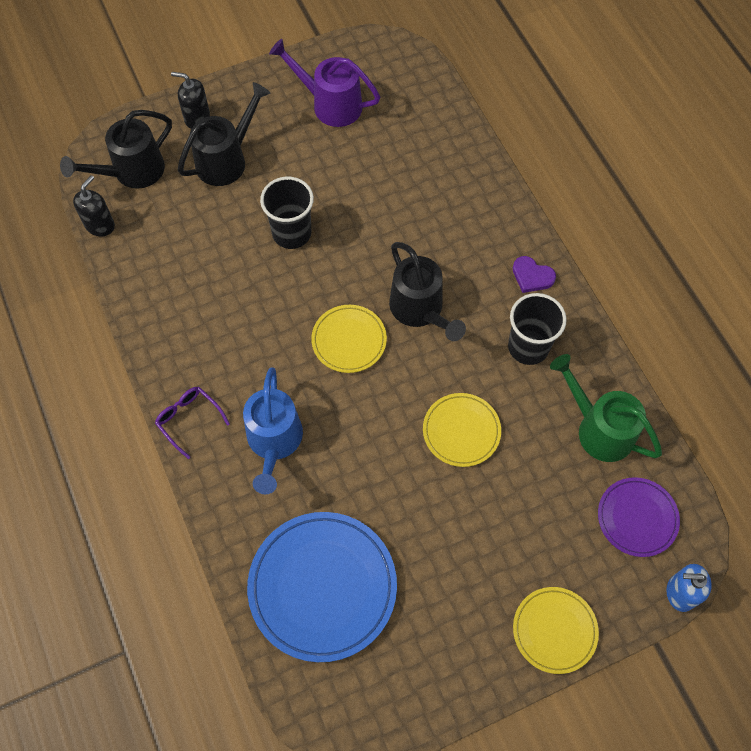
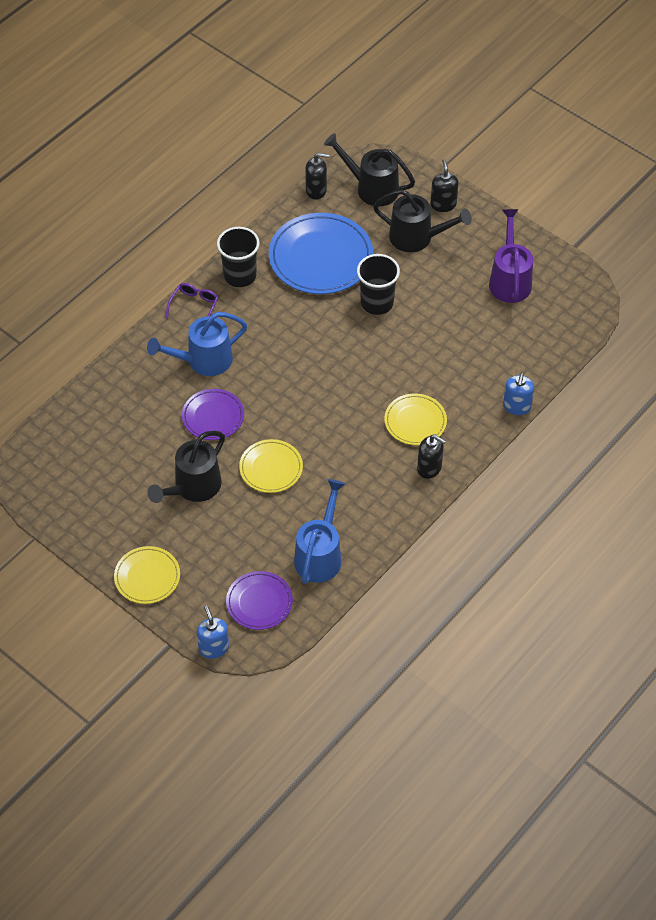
camera: 65 degrees right, 10 degrees down
blue plate [247,512,397,662] -> blue plate moved to [269,213,373,294]
yellow plate [311,305,387,373] -> yellow plate moved to [384,393,447,445]
black watering can [389,242,466,341] -> black watering can moved to [147,431,225,503]
black cup [508,293,567,365] -> black cup moved to [217,227,260,287]
purple heart [513,256,556,293] -> black soap dispenser [417,434,446,479]
green watering can [550,354,662,462] -> blue watering can [294,479,346,584]
none -> purple plate [182,389,244,440]
none -> blue soap dispenser [503,373,534,415]

